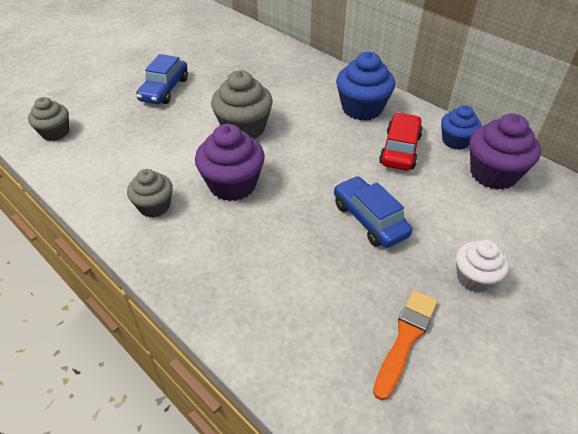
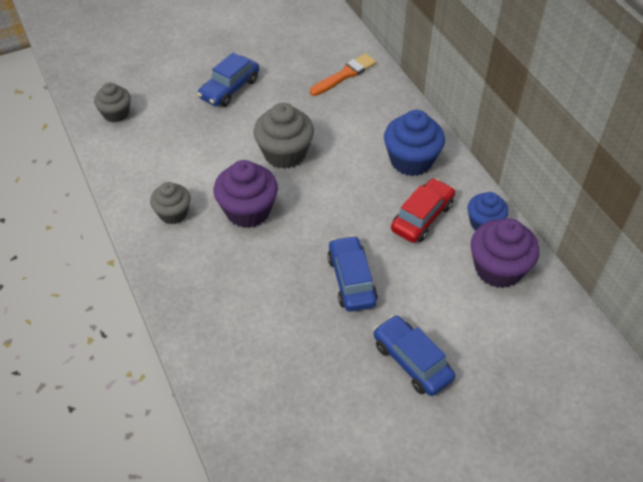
camera: 20 degrees right, 5 degrees up
orange brush [373,290,438,400] -> orange brush moved to [310,53,376,96]
white cupcake [456,240,509,293] -> blue car [373,315,455,396]

